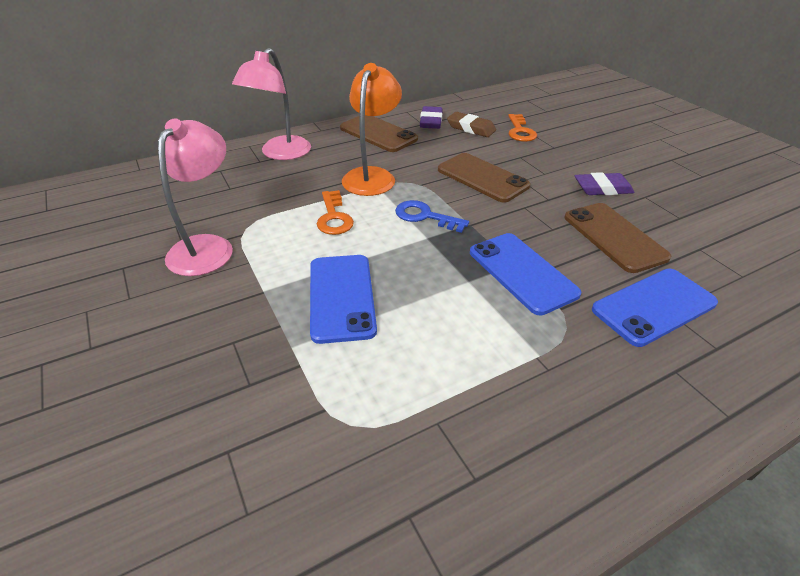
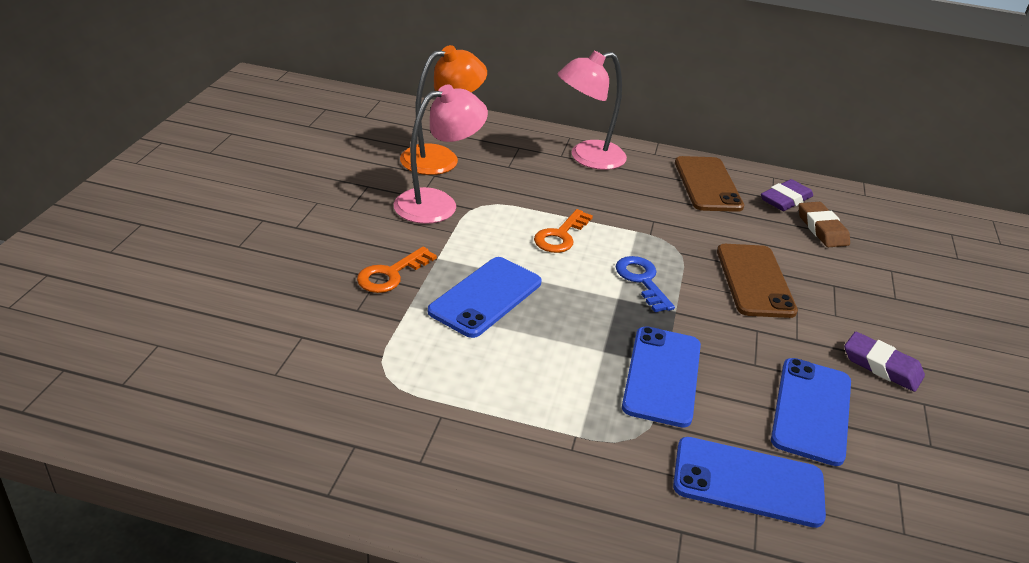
camera: 40 degrees right, 5 degrees down
orange lamp [342,63,402,196] -> orange lamp moved to [400,45,487,175]
orange key [508,114,537,142] -> orange key moved to [357,247,437,293]
brown phone [564,203,671,273] -> blue phone [771,358,851,466]

